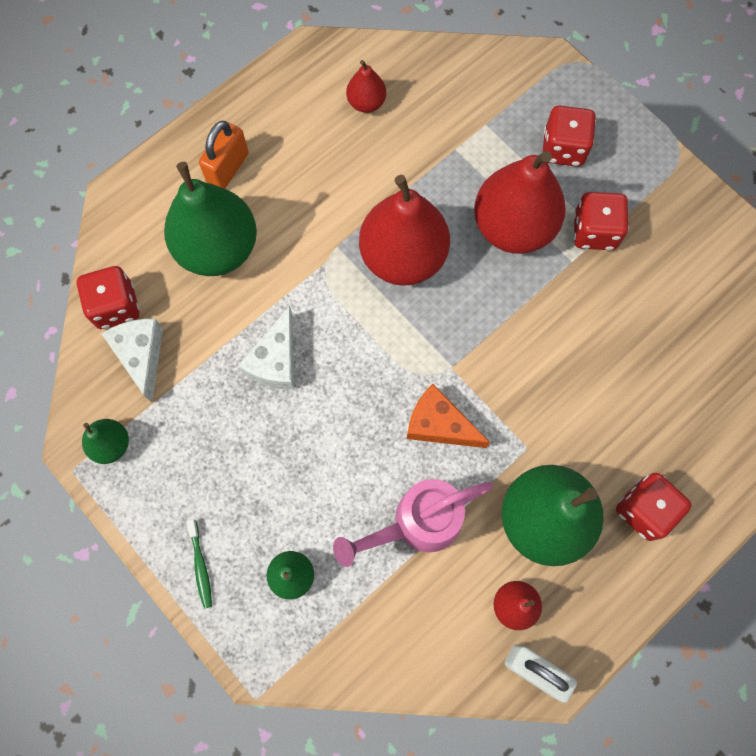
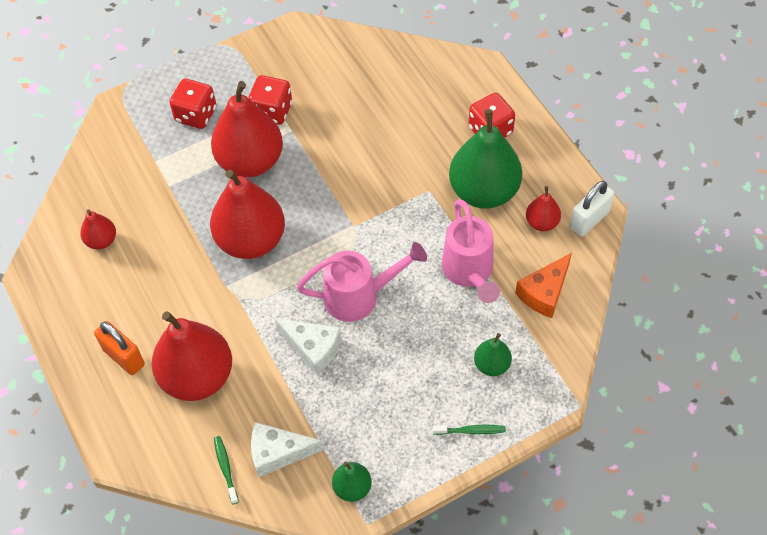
camera: 75 degrees left, 15 degrees down
red dice [77,266,140,329] -> green toothbrush [214,436,239,504]
green pear [164,162,257,276] -> red pear [152,311,232,401]
orange cheese [407,384,490,448] -> orange cheese moved to [515,253,572,318]
none -> pink watering can [297,242,427,322]

